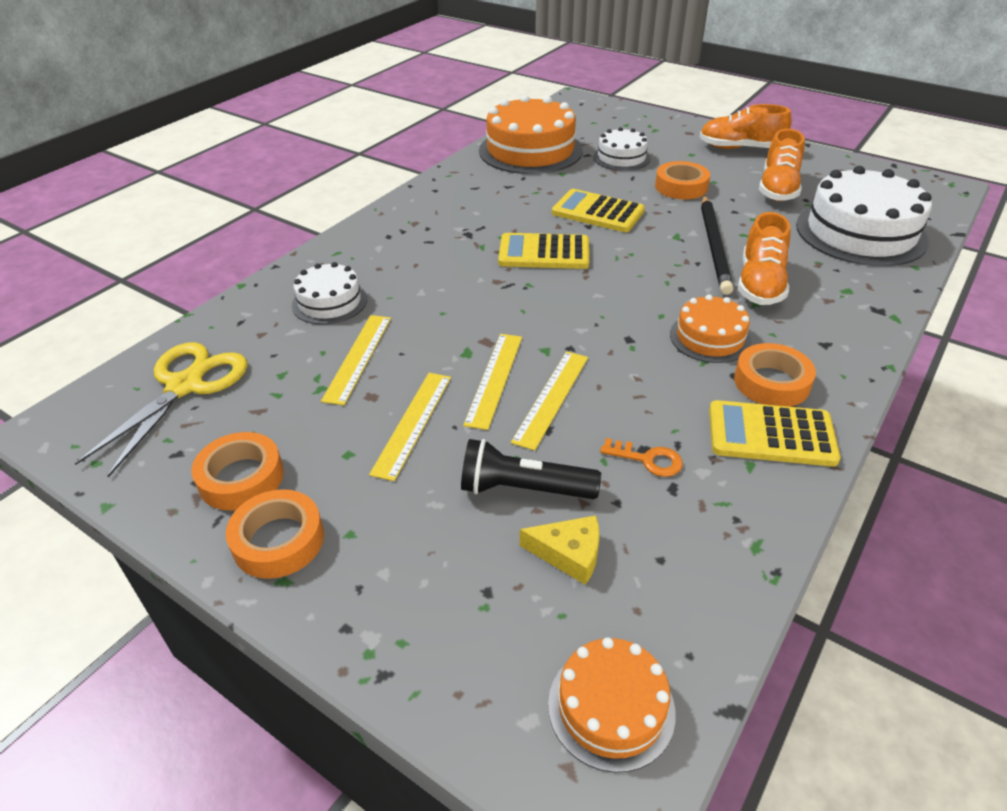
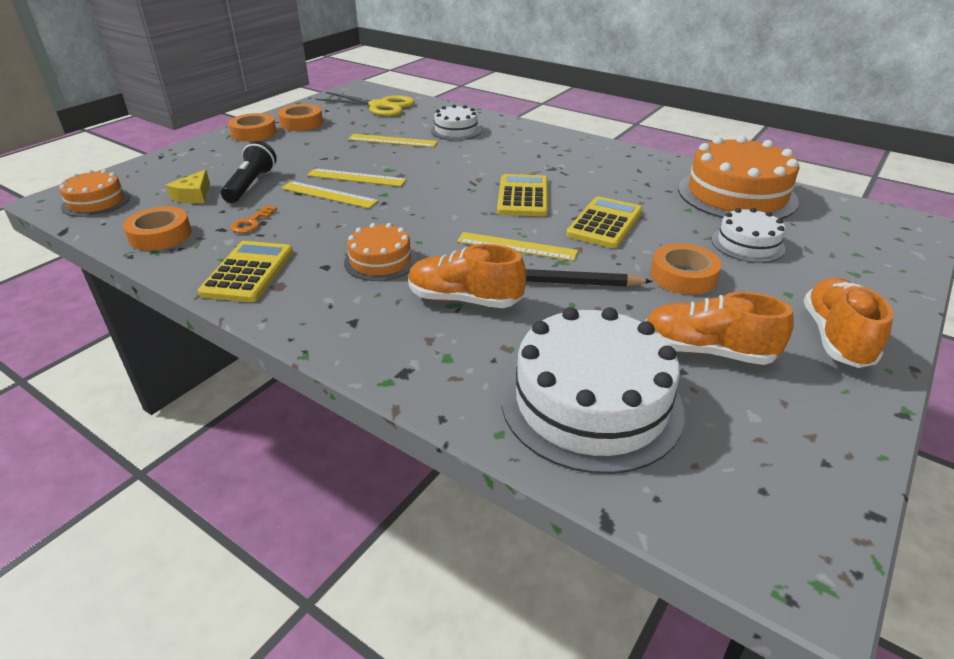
camera: 90 degrees right, 5 degrees down
yellow ruler [369,373,451,481] -> yellow ruler moved to [457,232,578,261]
orange tape [734,343,816,407] -> orange tape moved to [123,207,192,251]

